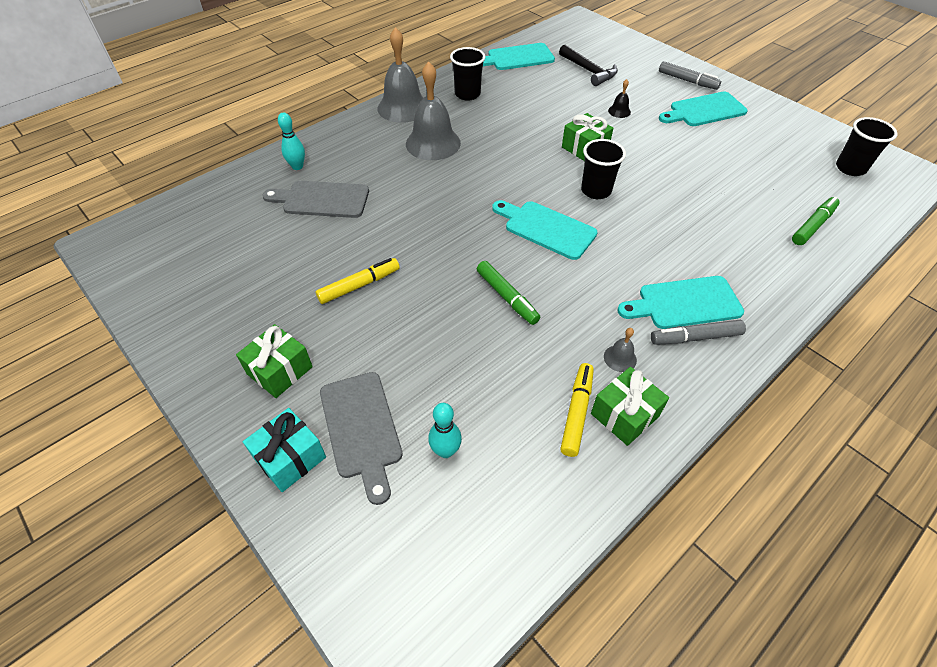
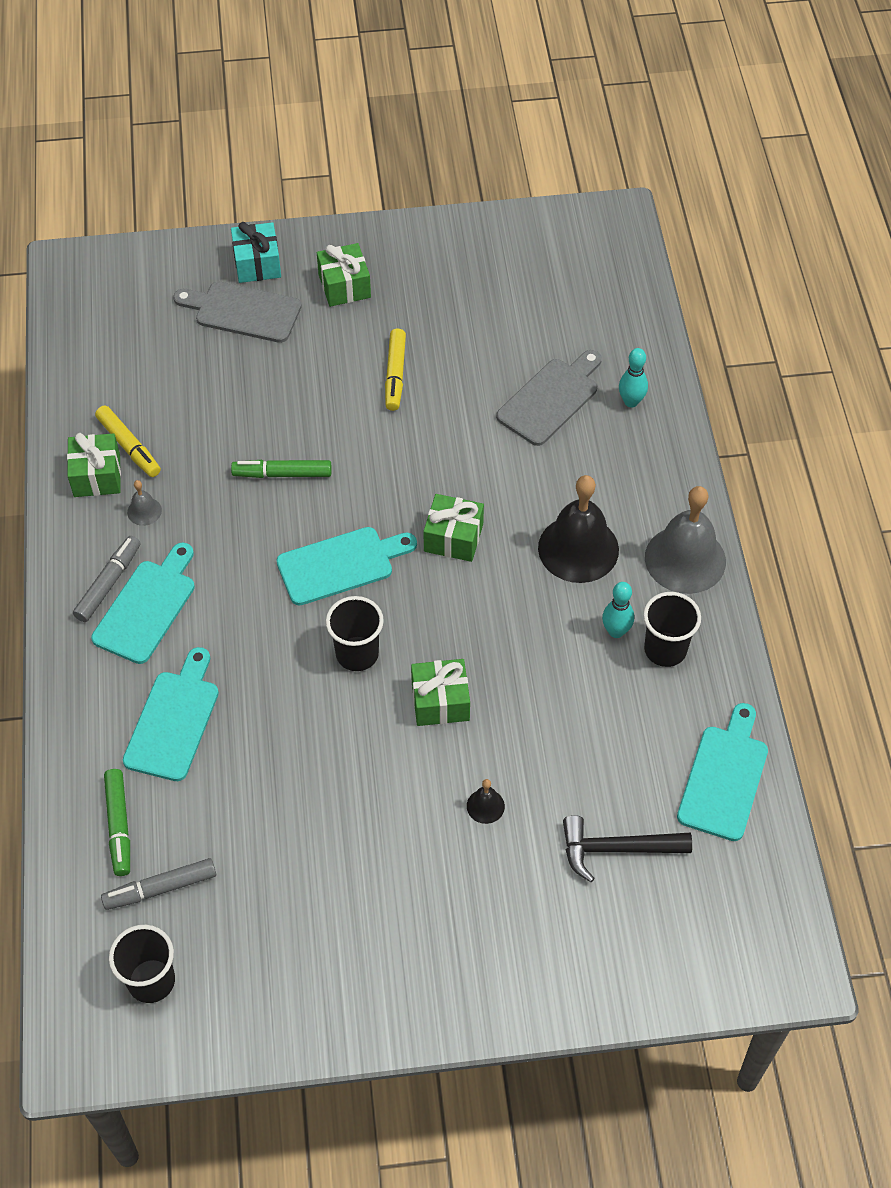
camera: 125 degrees right, 5 degrees up
grey bell [406,61,461,160] -> black bell [538,475,619,583]
turquoise bowling pin [428,403,462,458] -> turquoise bowling pin moved to [602,582,634,638]
grey marker [659,61,721,90] -> grey marker moved to [101,858,216,910]
turquoise cutting board [659,92,748,126] -> turquoise cutting board moved to [123,647,219,781]
none -> green gift [423,494,484,562]

